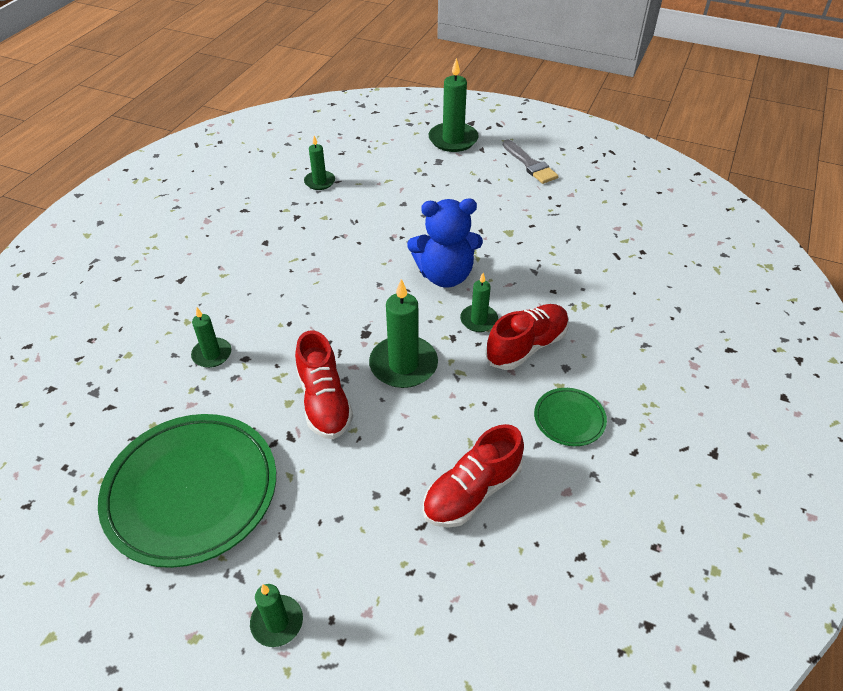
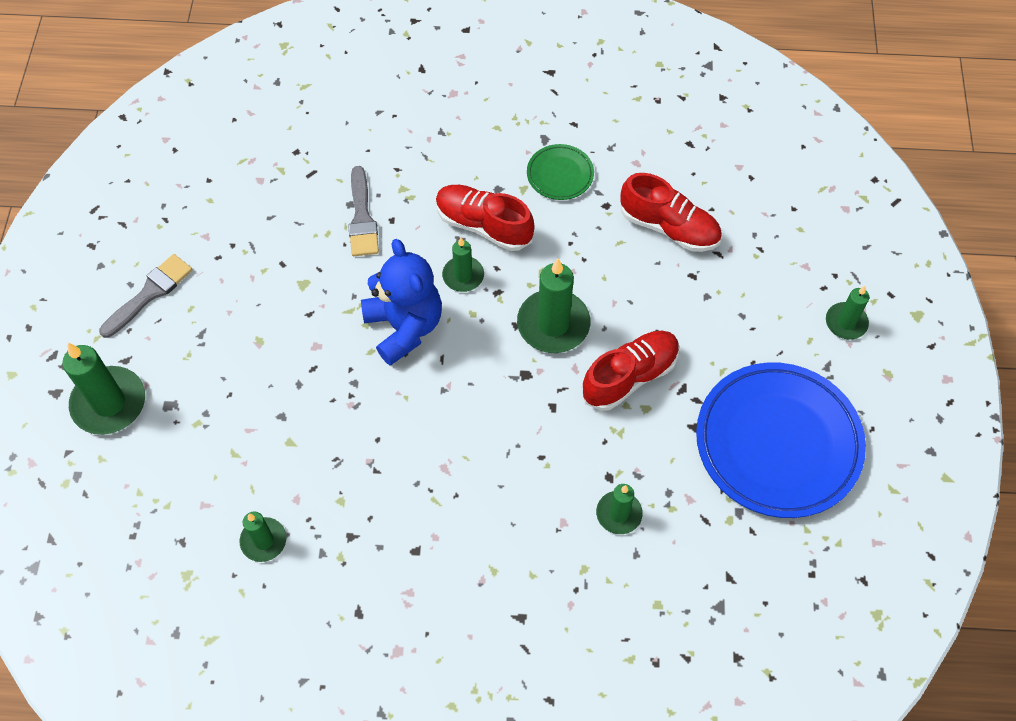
camera: 110 degrees left, 15 degrees up
green plate [98,414,276,568] -> blue plate [696,362,866,518]
none -> grey brush [348,166,379,256]

